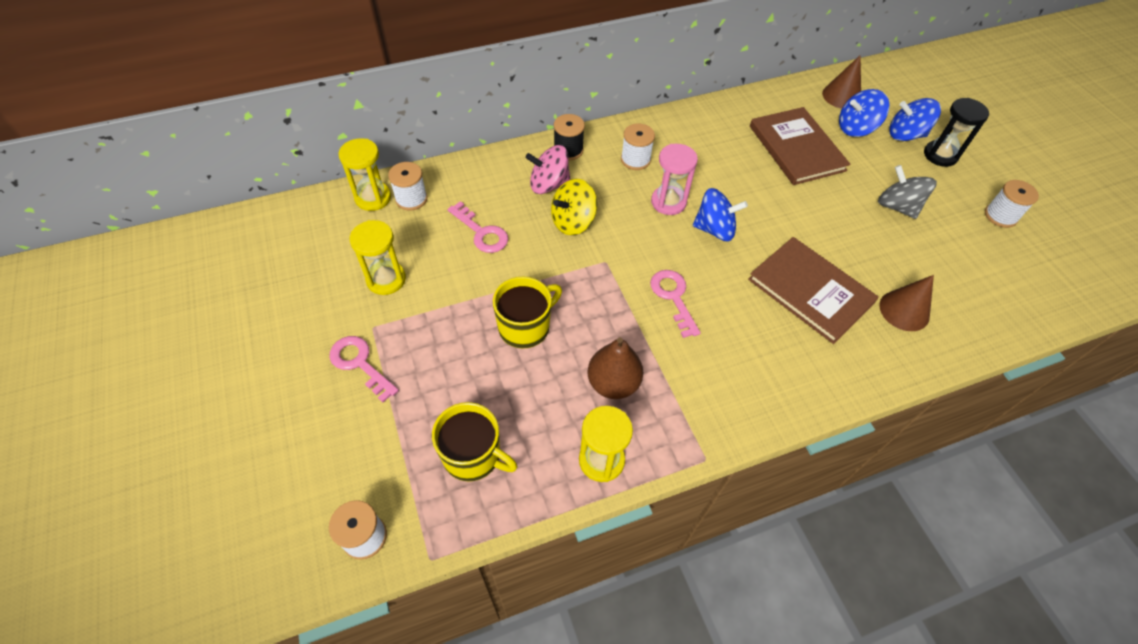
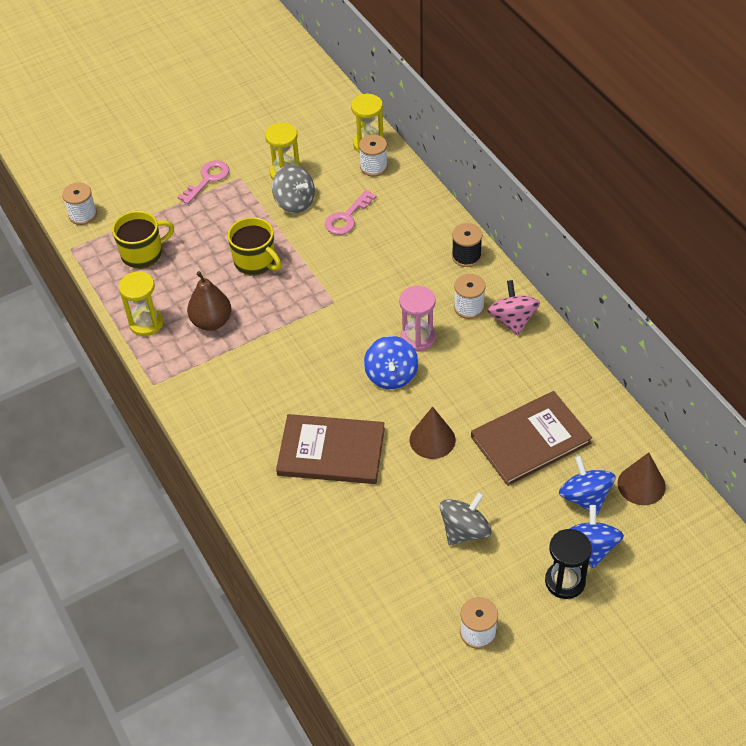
camera: 85 degrees right, 5 degrees down
yellow mug [432,402,517,481] -> yellow mug turned 135 degrees counterclockwise [112,211,174,269]
pink spinning top [526,145,571,194] -> pink spinning top moved to [488,280,540,335]
yellow spinning top [551,179,597,235] -> none
pink key [650,270,701,338] -> none
brown book [748,237,879,344] -> brown book turned 60 degrees clockwise [276,414,385,484]
brown cone [879,275,934,331] -> brown cone moved to [410,407,455,459]
none -> grey spinning top [272,165,315,213]

